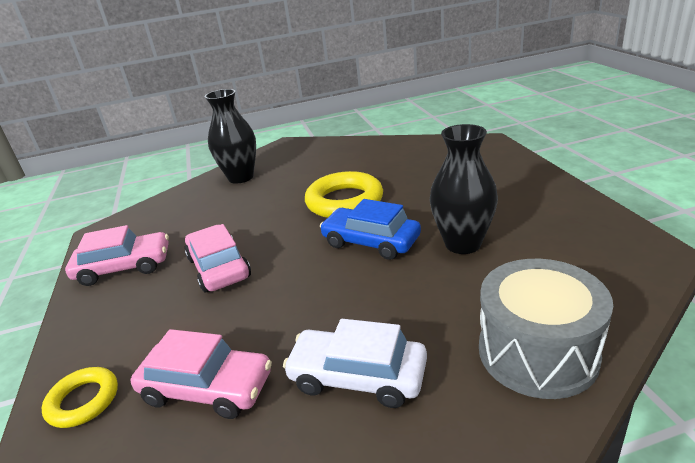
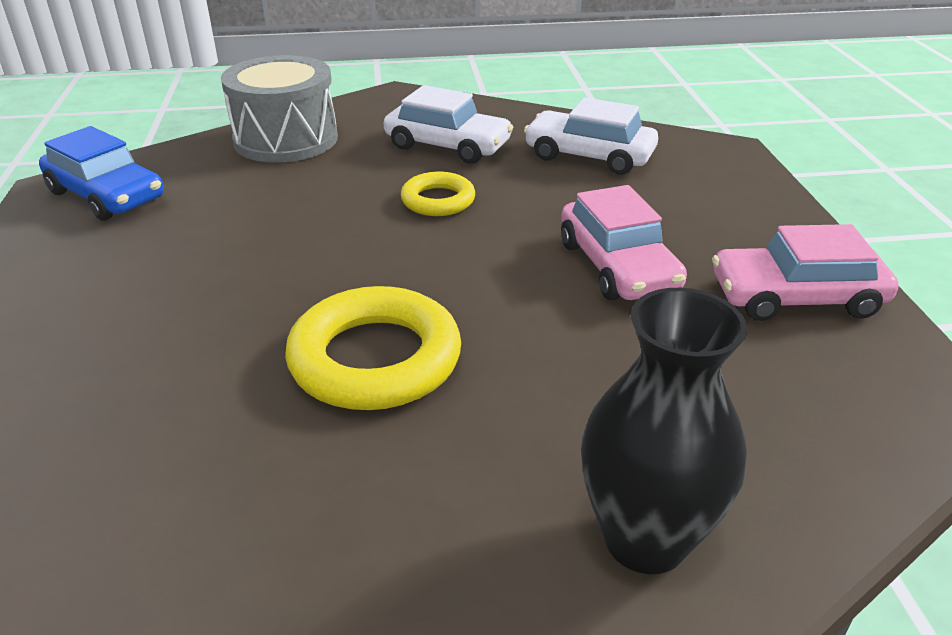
camera: 175 degrees left, 5 degrees up
yellow ring [42,367,118,428] -> yellow ring moved to [401,172,475,216]
pink car [131,329,272,419] -> white car [524,97,658,174]
blue car [320,199,421,260] -> blue car moved to [39,126,164,221]
black vase [430,124,498,254] -> none

